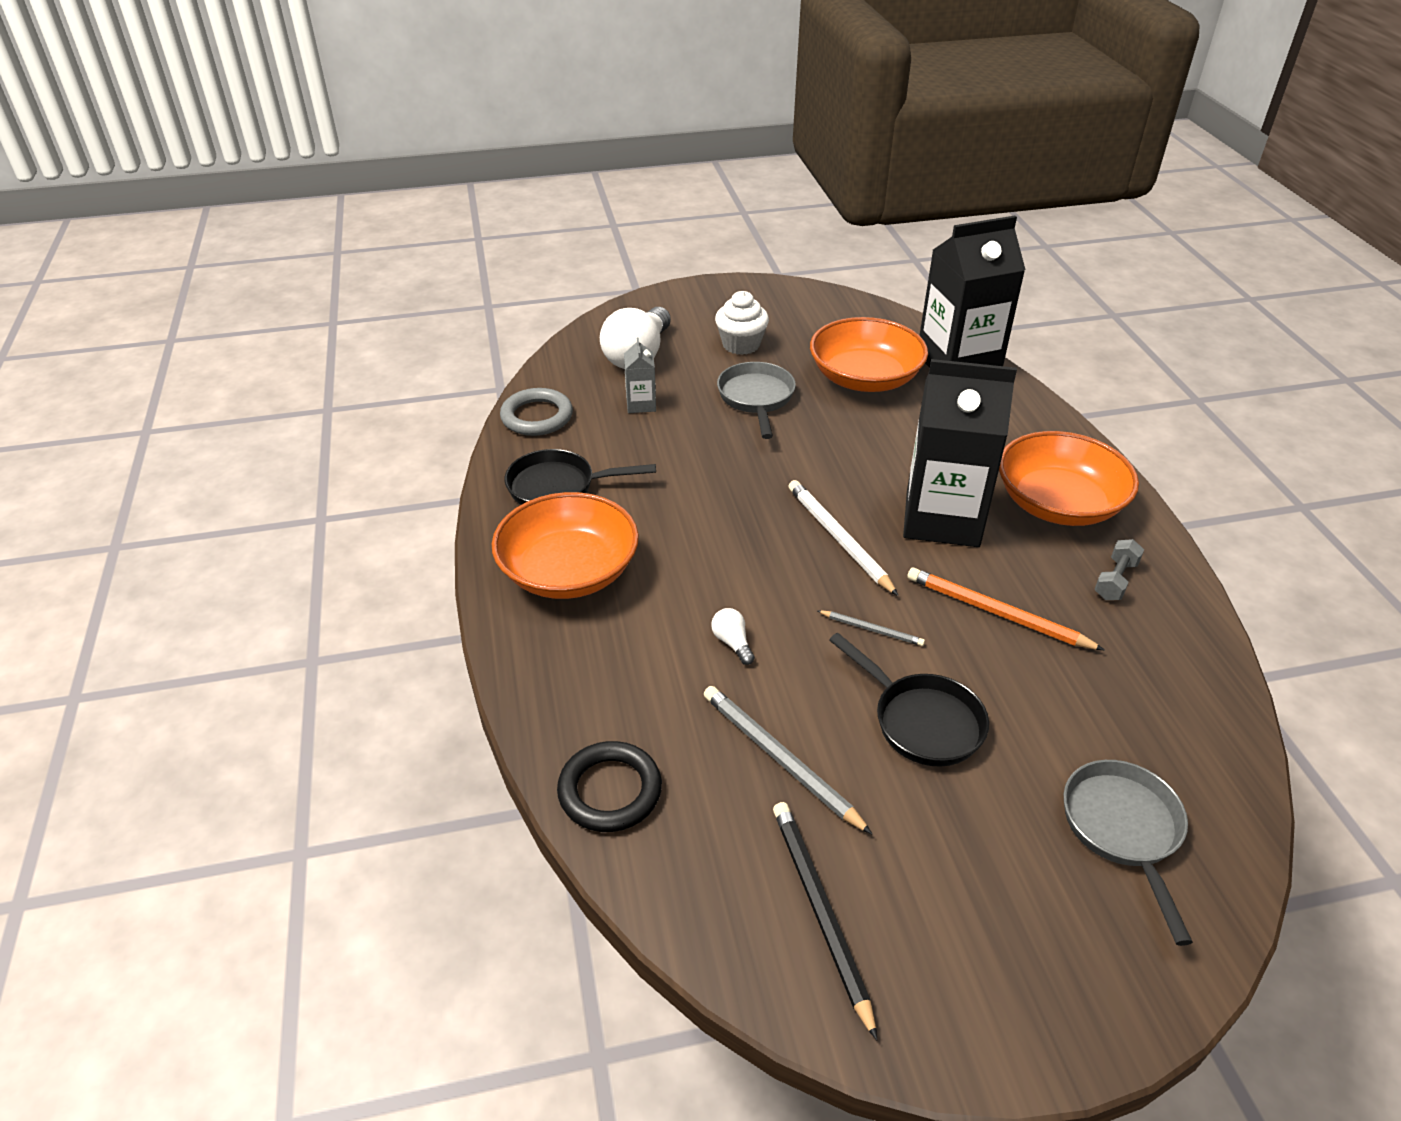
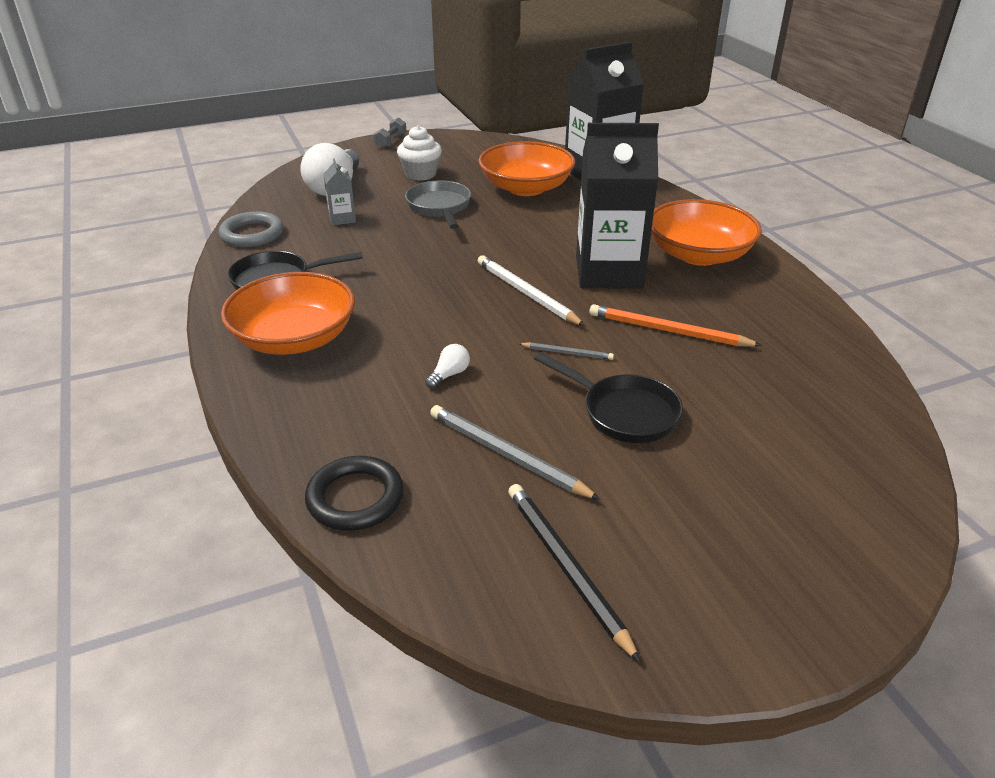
camera: 10 degrees left, 5 degrees down
white light bulb [711,608,755,665] -> white light bulb turned 75 degrees clockwise [425,344,470,389]
grey pan [1064,760,1193,946] -> none
grey dumbbell [1094,539,1144,600] -> grey dumbbell moved to [374,117,407,148]

